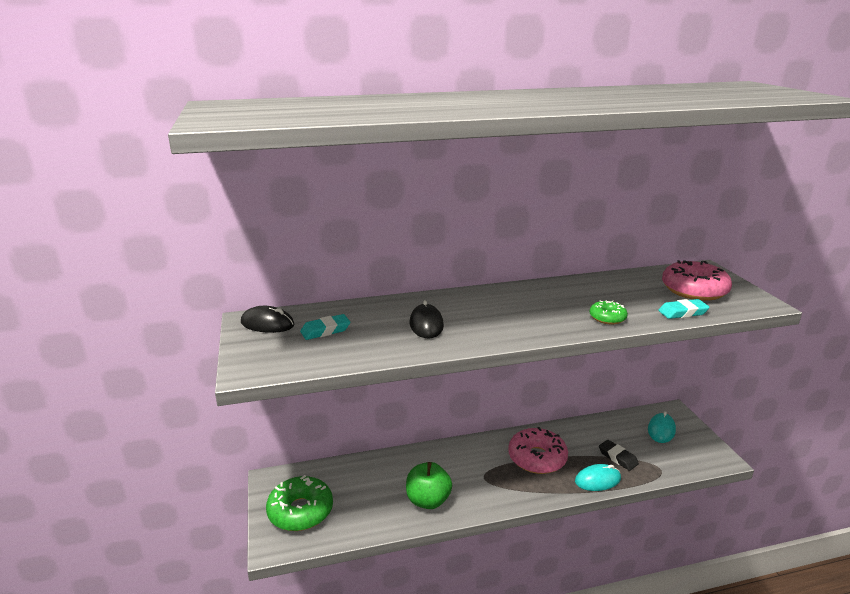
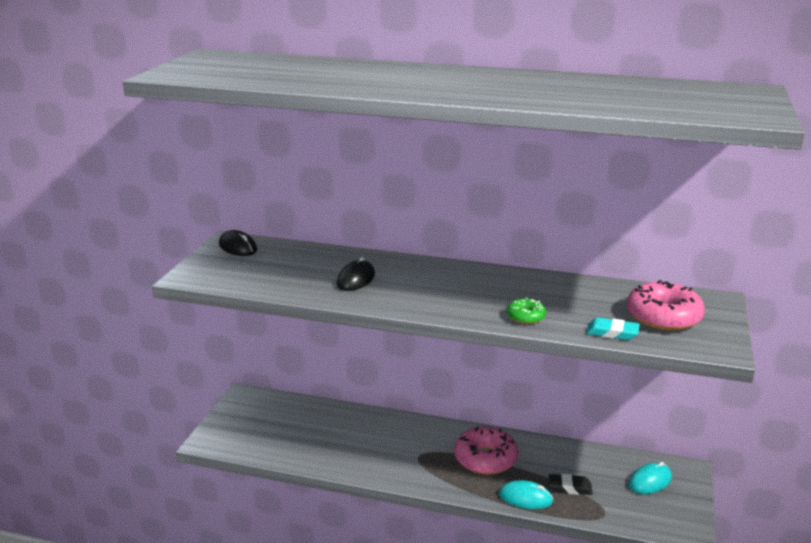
camera: 30 degrees right, 0 degrees up
green donut [266,475,333,531] -> none
turquoise eraser [300,314,350,340] -> none
green apple [406,462,452,509] -> none
black eraser [599,440,639,471] -> black eraser turned 75 degrees counterclockwise [549,474,593,495]

